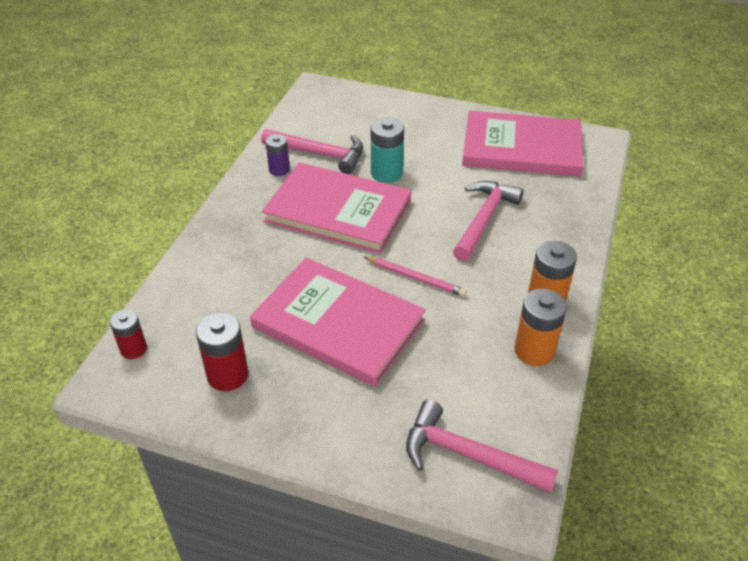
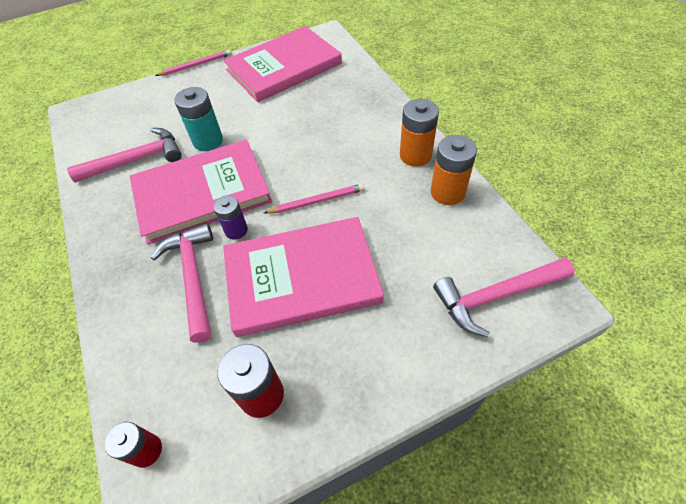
camera: 40 degrees left, 10 degrees up
purple battery [265,134,290,176] -> purple battery moved to [213,195,248,239]
pink hammer [453,181,524,261] -> pink hammer moved to [150,223,213,343]
none -> pink pencil [155,49,232,76]

